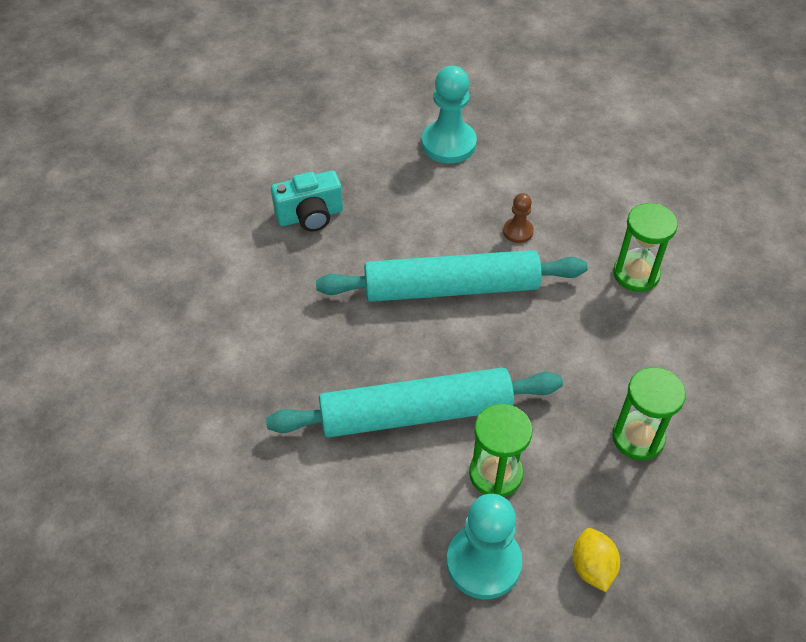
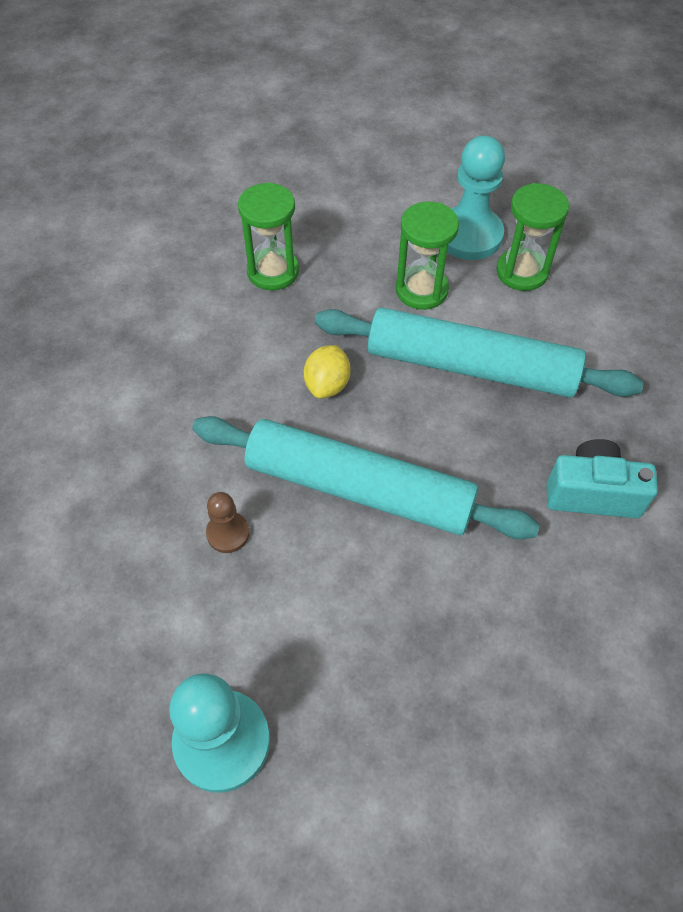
camera: 155 degrees left, 5 degrees up
turquoise camera [271,170,343,231] -> turquoise camera moved to [547,439,658,518]
yellow lemon [573,528,620,592] -> yellow lemon moved to [304,345,350,399]
green hourglass [613,203,678,292] -> green hourglass moved to [496,183,569,291]

